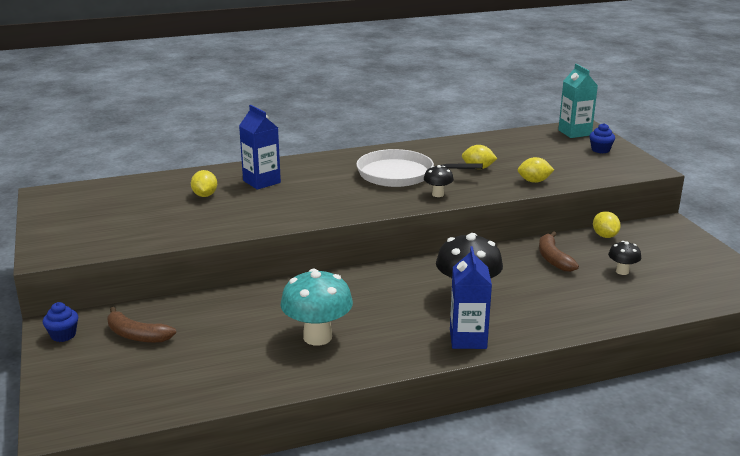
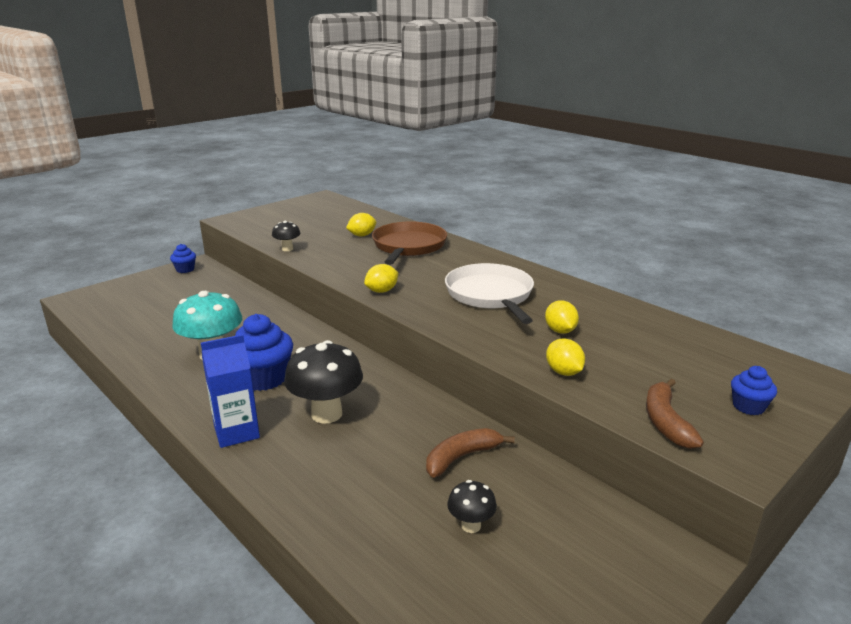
camera: 65 degrees right, 0 degrees up
brown banana [107,307,176,343] -> brown banana moved to [646,379,704,449]
blue carton [239,105,281,190] -> brown pan [372,221,447,265]
black mushroom [424,165,454,197] -> black mushroom moved to [272,221,300,251]
turquoise carton [558,64,598,138] -> none
yellow lemon [593,211,621,238] -> yellow lemon moved to [364,264,399,293]
none -> blue cupcake [235,314,293,391]

